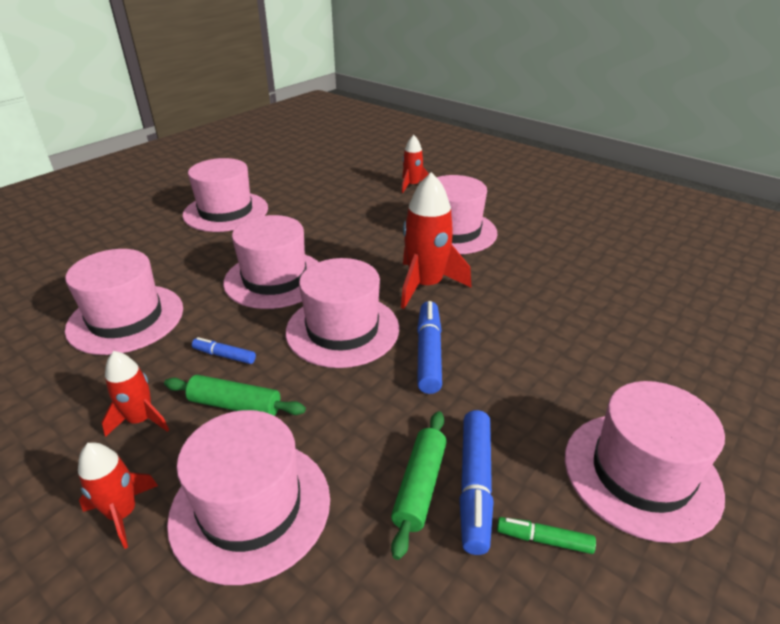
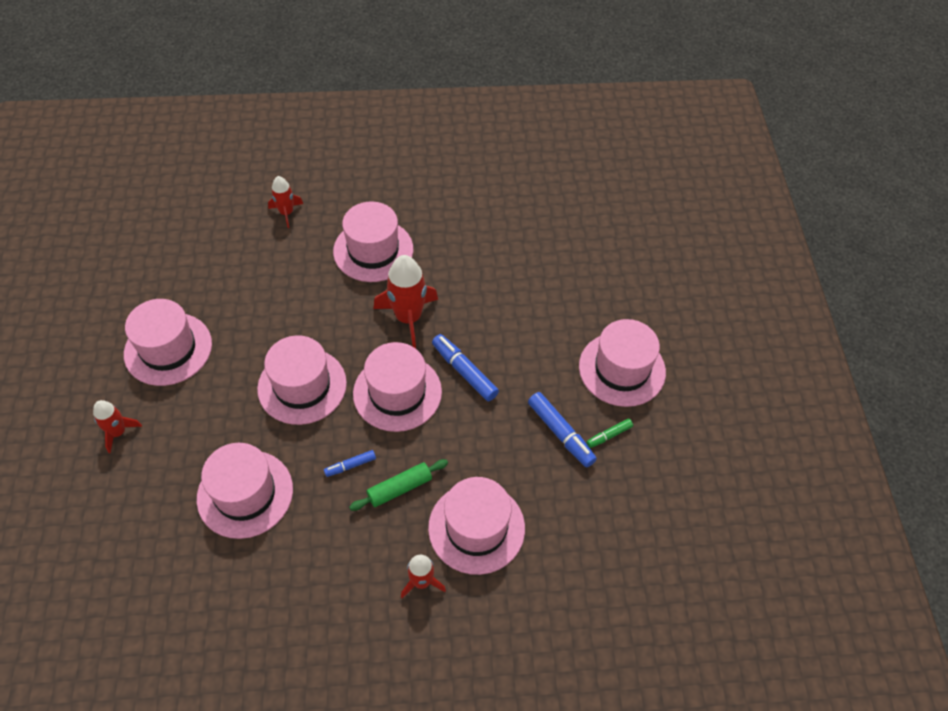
camera: 45 degrees left, 20 degrees up
red rocket [102,351,169,437] -> red rocket moved to [93,400,142,453]
green rolling pin [391,411,447,560] -> none

